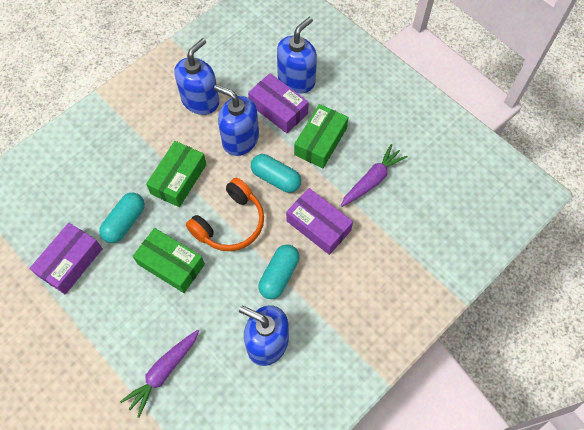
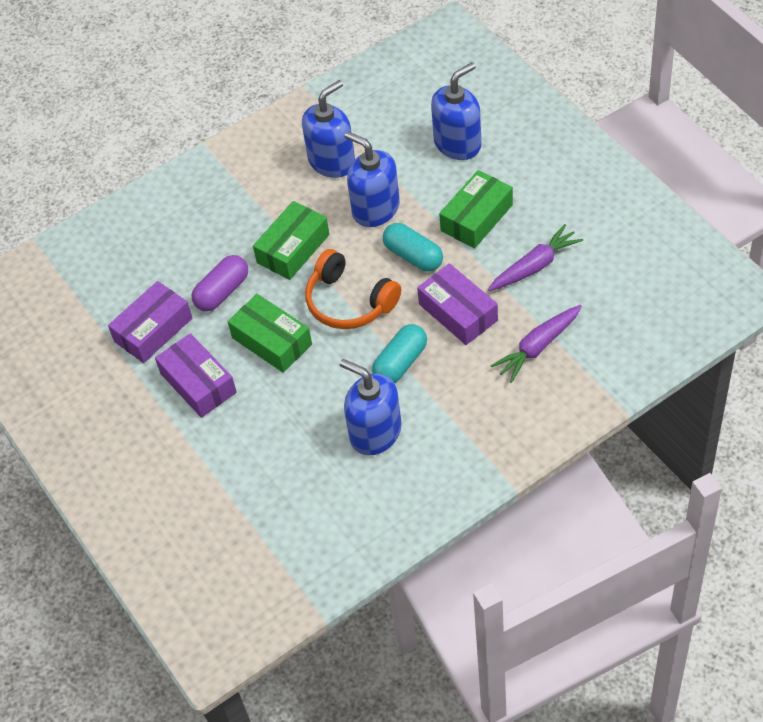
camera: 15 degrees right, 10 degrees down
turquoise capsule [99,193,145,243] -> purple capsule [192,255,248,311]
purple carrot [120,330,199,418] -> purple carrot moved to [491,305,582,383]
orange headphones [186,178,264,251] -> orange headphones turned 75 degrees clockwise [305,249,401,329]
purple box [248,73,309,133] -> purple box moved to [155,333,237,418]

